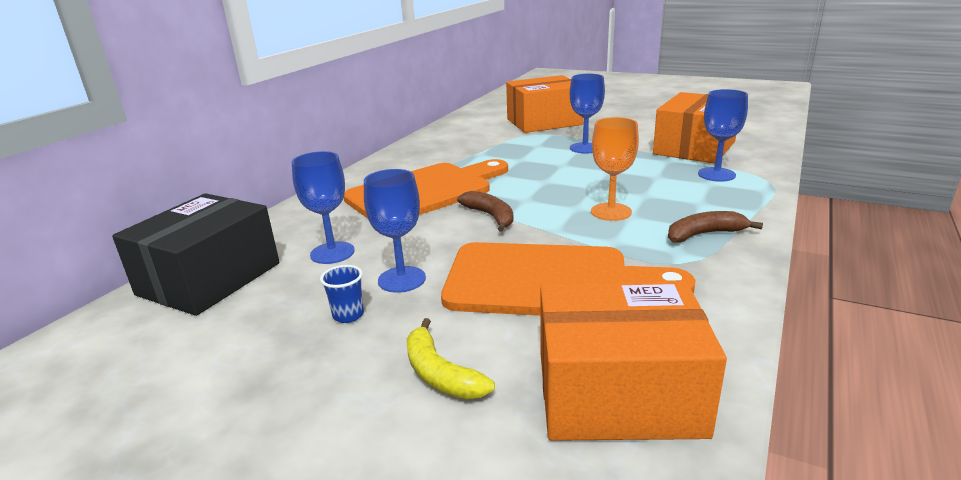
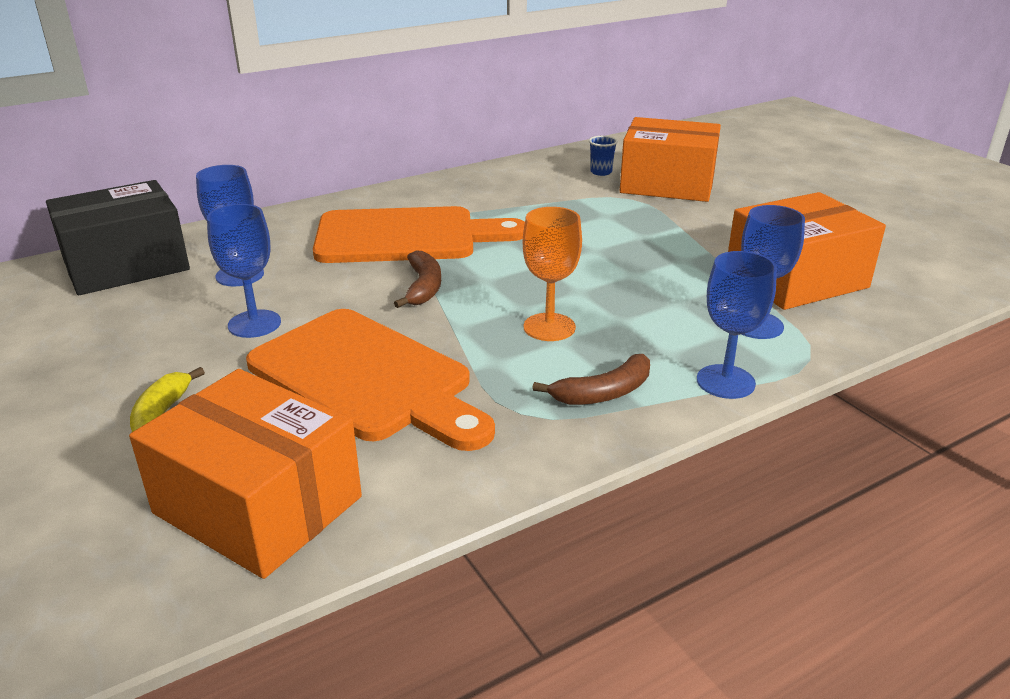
camera: 30 degrees right, 5 degrees up
blue cup [320,265,364,323] -> blue cup moved to [589,136,618,176]
blue goblet [570,74,605,154] -> blue goblet moved to [697,251,777,399]
brown banana [668,211,763,243] -> brown banana turned 135 degrees clockwise [532,354,650,405]

